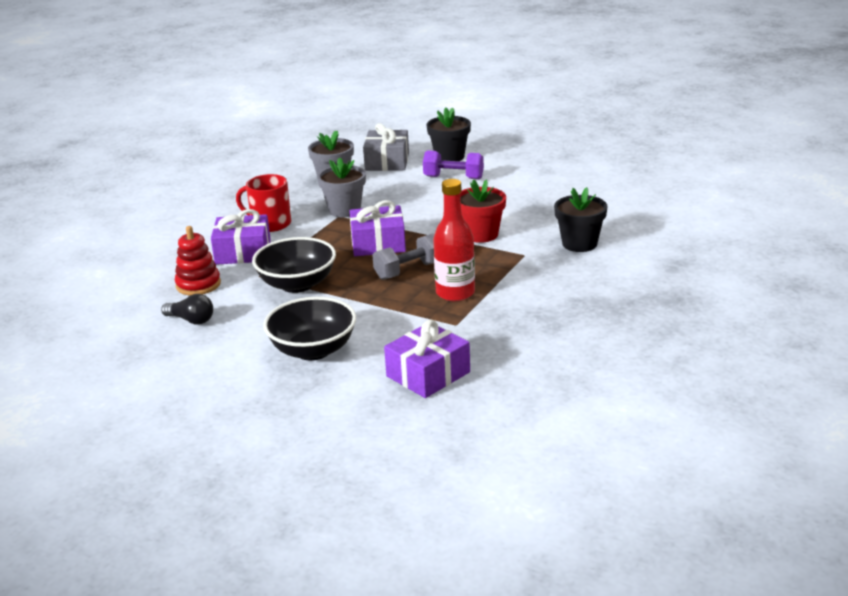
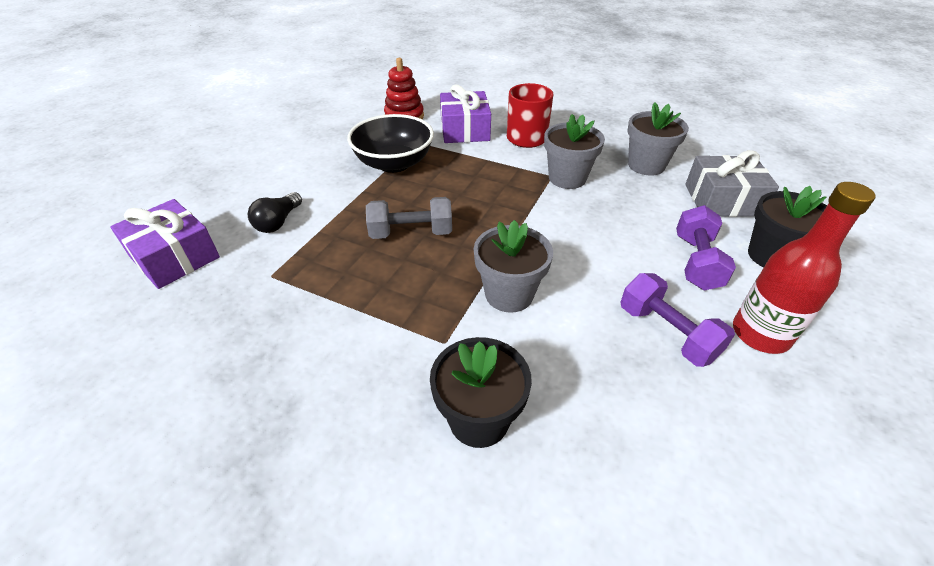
camera: 85 degrees right, 15 degrees up
black light bulb [161,294,213,325] -> black light bulb moved to [248,192,302,233]
black bowl [263,297,356,360] -> none
purple gift [350,200,406,256] -> none
grey dumbbell [372,233,435,280] -> grey dumbbell turned 60 degrees counterclockwise [366,197,452,239]
red bottle [433,179,475,301] -> red bottle moved to [733,182,876,354]
red flower pot [460,179,506,243] -> grey flower pot [474,220,553,313]
none -> purple dumbbell [621,273,735,367]

